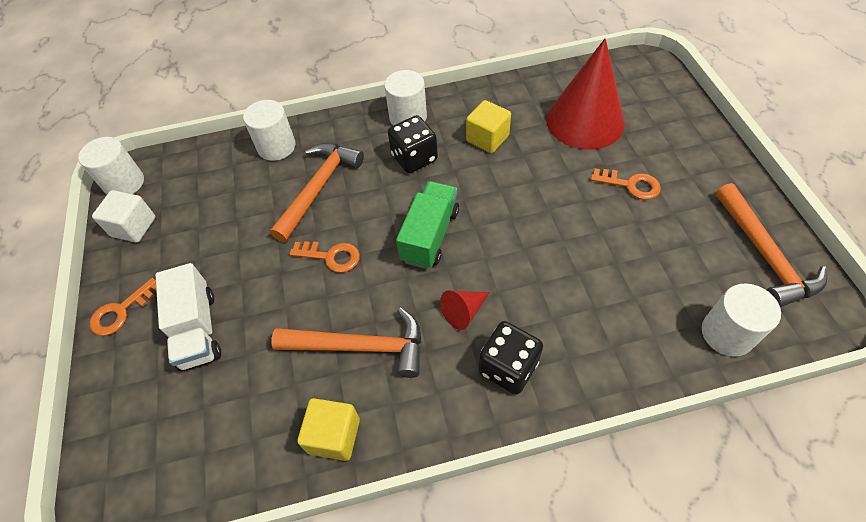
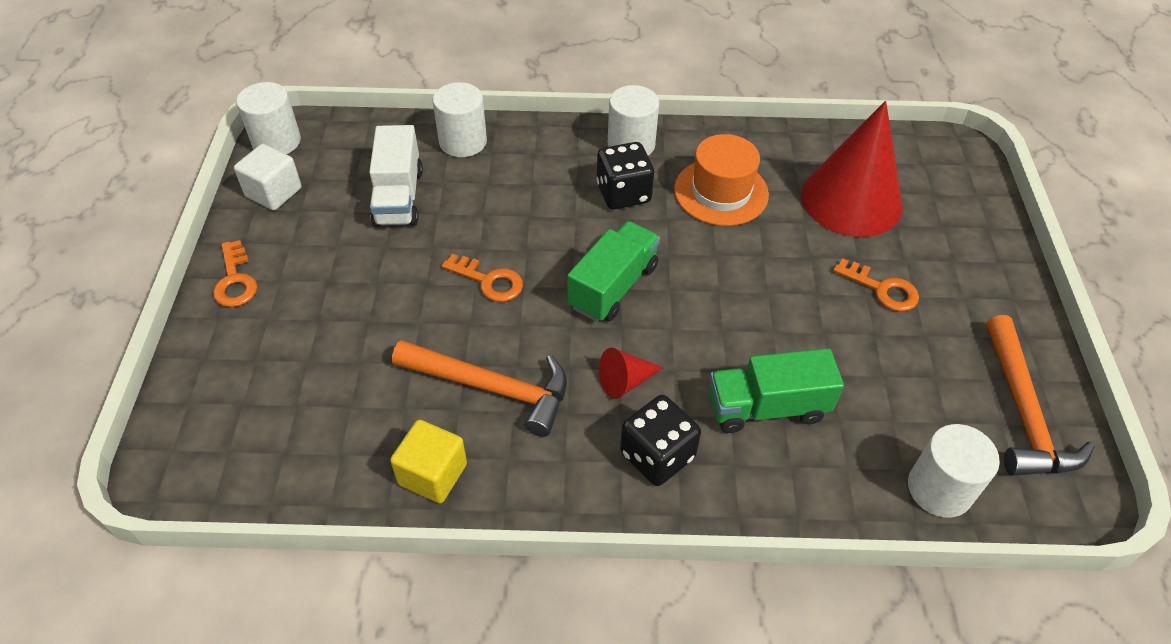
camera: 10 degrees right, 5 degrees down
orange key [90,278,157,336] -> orange key turned 75 degrees counterclockwise [213,240,257,307]
white truck [155,263,221,371] -> white truck moved to [369,125,423,227]
orange hammer [270,143,364,242] -> none
yellow cube [466,100,511,153] -> orange hat [674,134,769,226]
none -> green truck [709,348,844,433]

